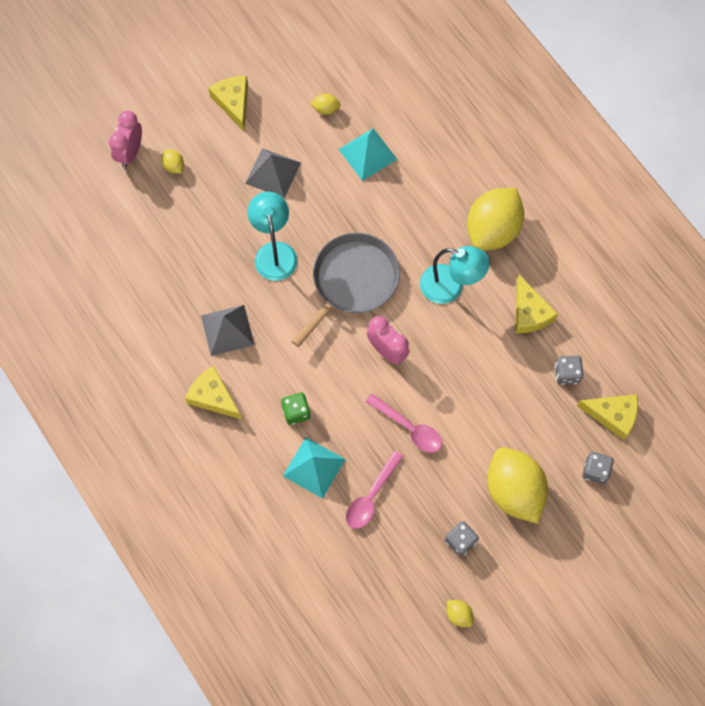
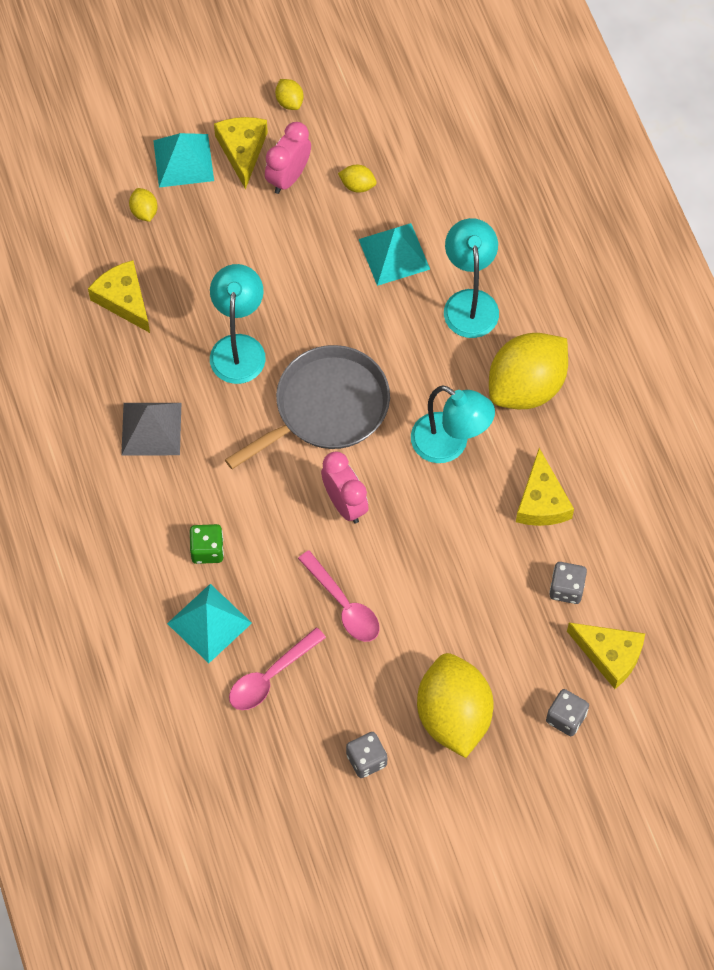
camera: 15 degrees right, 5 degrees down
pink clock [109,111,142,168] -> pink clock moved to [265,122,311,194]
yellow cheese [185,366,242,419] -> yellow cheese moved to [88,260,150,333]
grey pyramid [245,148,301,198] -> none
yellow lemon [447,600,473,627] -> yellow lemon moved to [275,79,304,110]
none -> turquoise pyramid [153,133,214,188]
none -> turquoise lamp [444,218,499,338]

